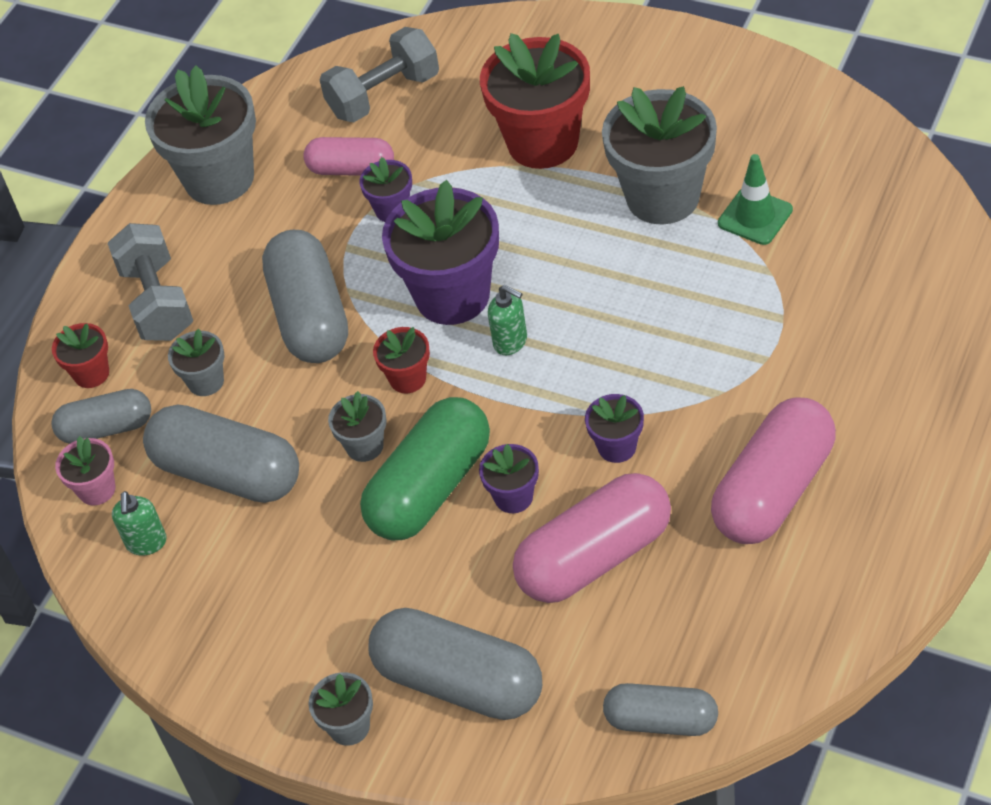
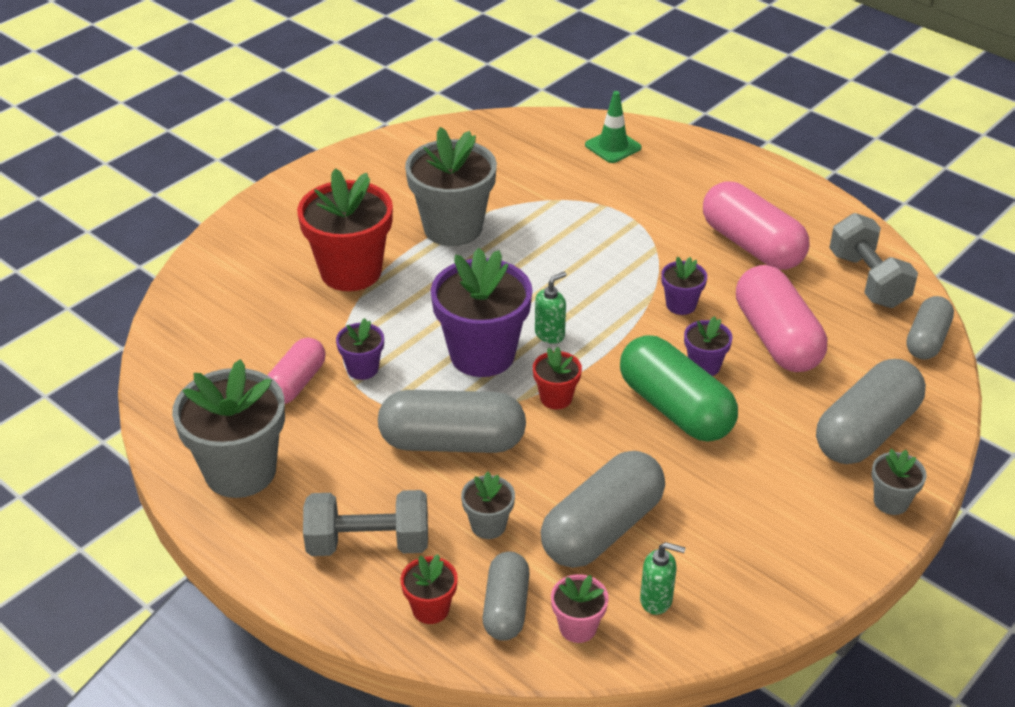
camera: 80 degrees left, 10 degrees down
grey dumbbell [320,27,439,122] -> grey dumbbell moved to [829,213,918,308]
grey flower pot [328,391,387,462] -> none
green traffic cone [718,154,793,245] -> green traffic cone moved to [585,91,642,163]

